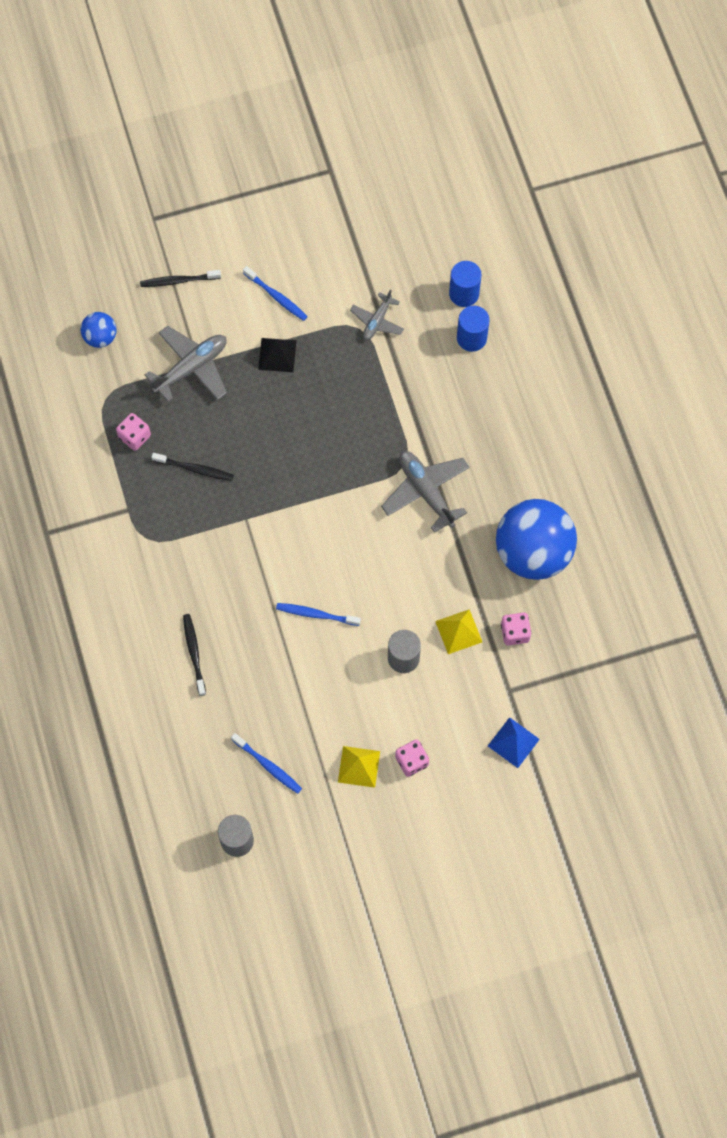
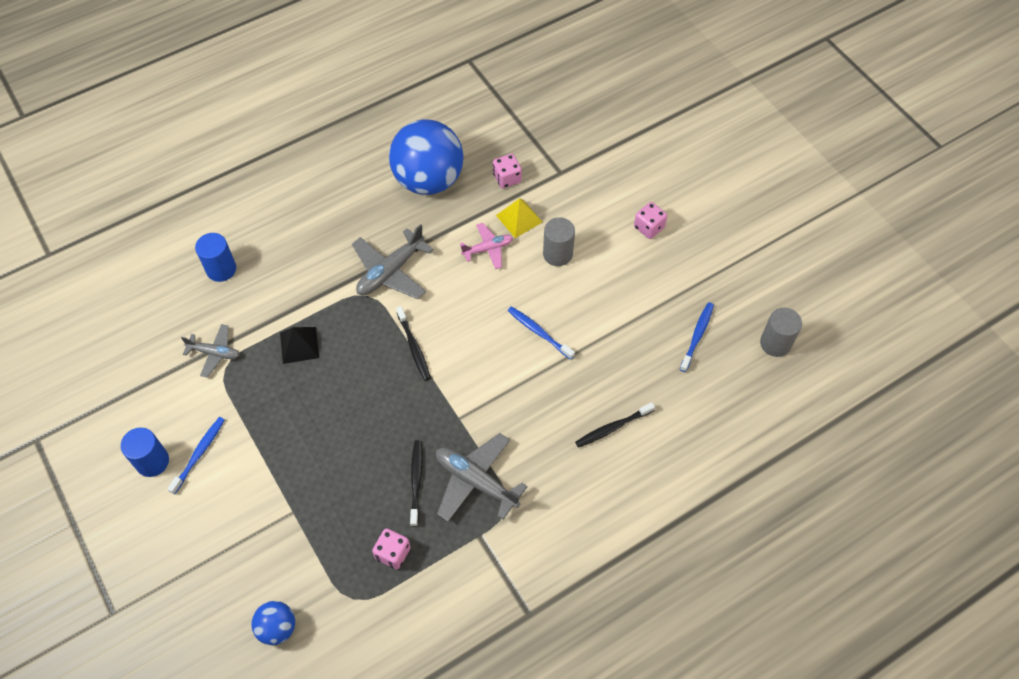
camera: 105 degrees left, 10 degrees down
black toothbrush [140,270,221,287] -> black toothbrush moved to [396,306,431,381]
grey plane [145,326,227,402] -> grey plane moved to [436,433,528,521]
black pyramid [258,338,297,372] -> black pyramid moved to [280,327,319,364]
blue toothbrush [276,603,361,626] -> blue toothbrush turned 135 degrees clockwise [508,306,575,360]
yellow pyramid [338,746,380,788] -> none
blue cylinder [449,261,482,307] -> blue cylinder moved to [121,428,169,477]
blue pyramid [488,717,540,768] -> none
none -> pink plane [460,223,513,269]

